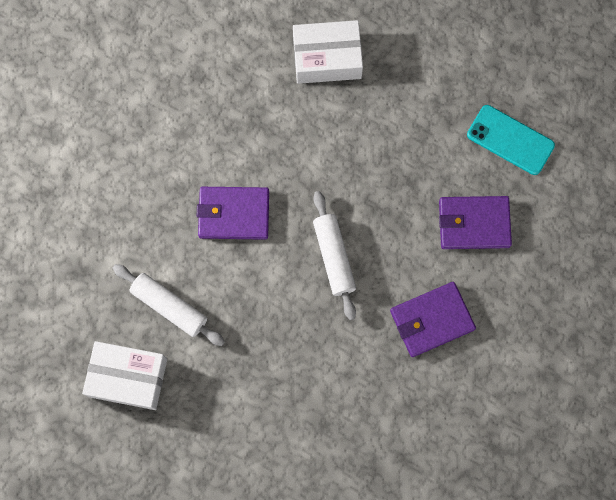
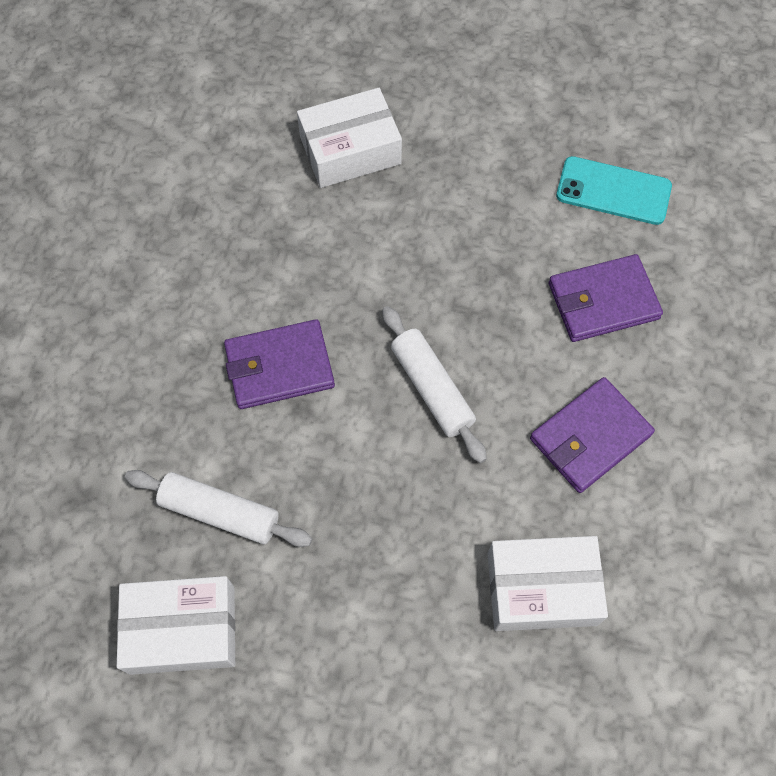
camera: 15 degrees left, 10 degrees down
none -> white box [487,536,608,631]

